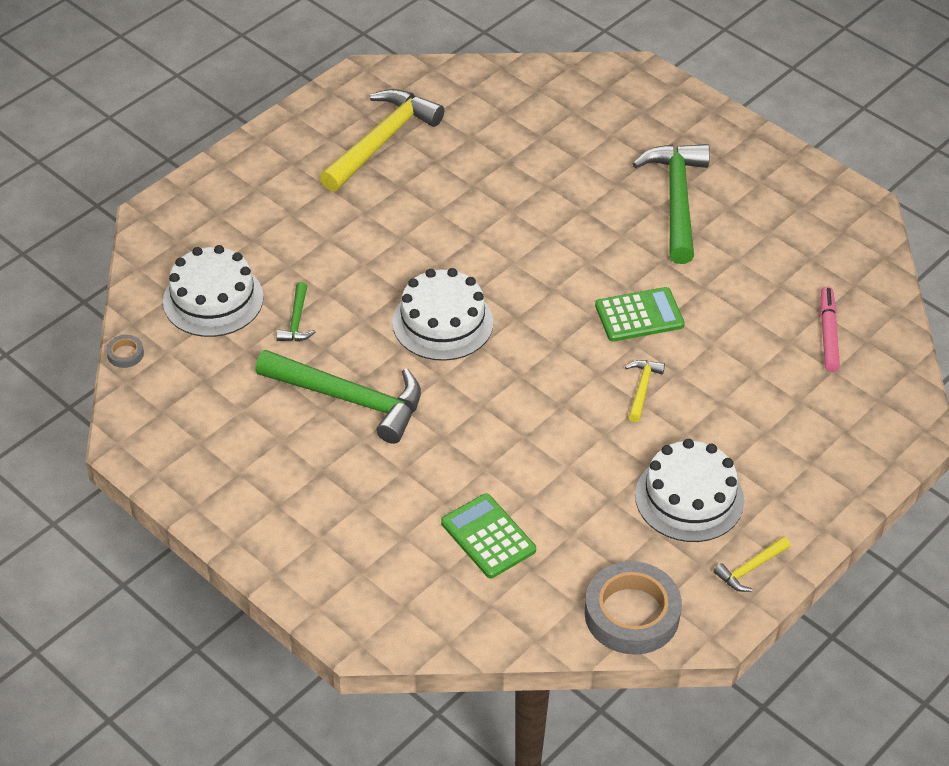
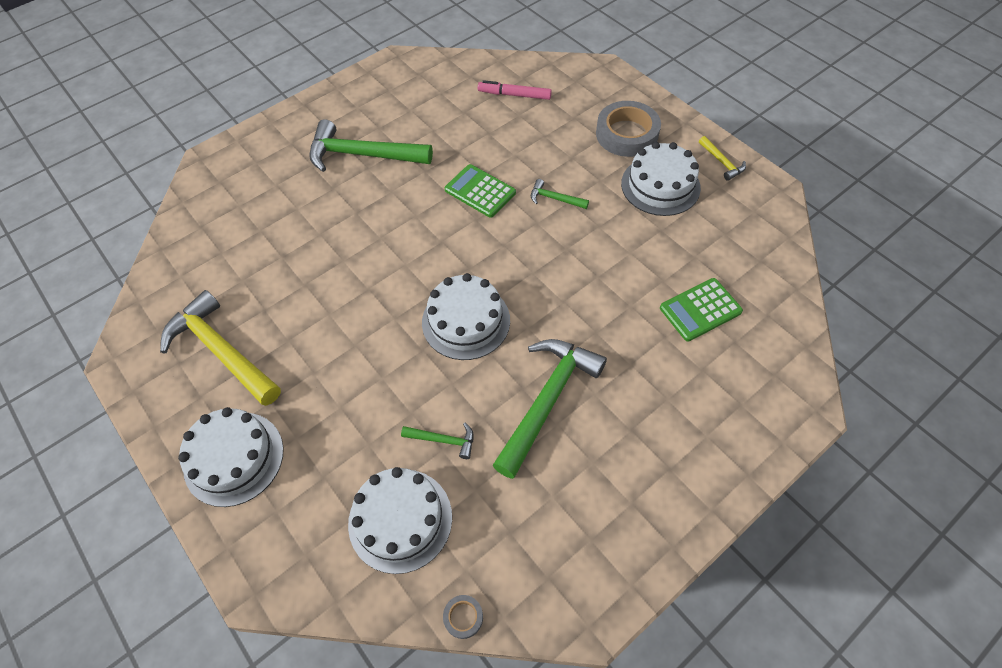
camera: 80 degrees left, 10 degrees up
grey tape [585,561,682,655] -> grey tape moved to [596,101,661,157]
green calculator [595,287,685,342] -> green calculator turned 45 degrees counterclockwise [445,164,516,218]
yellow hammer [625,360,665,422] -> green hammer [531,179,589,209]
none -> white cake [178,407,284,507]

